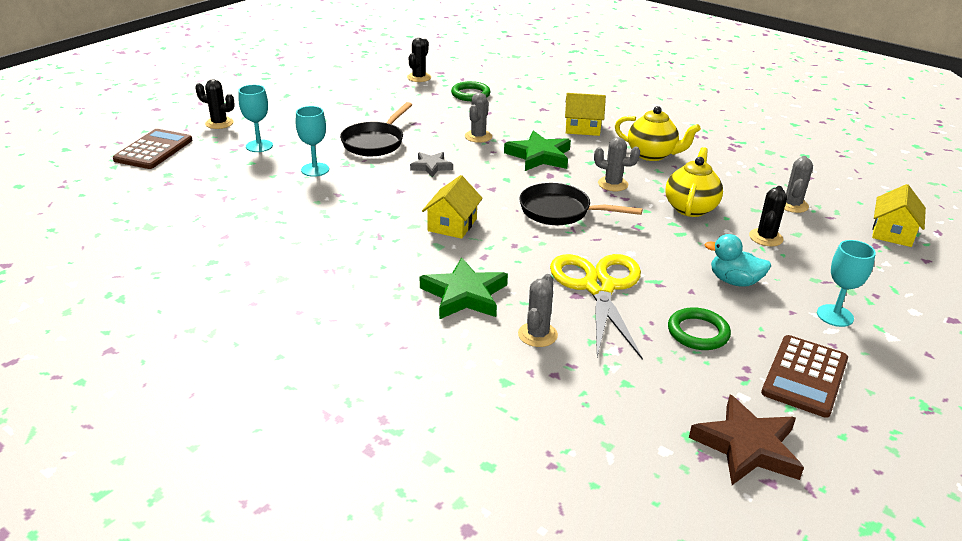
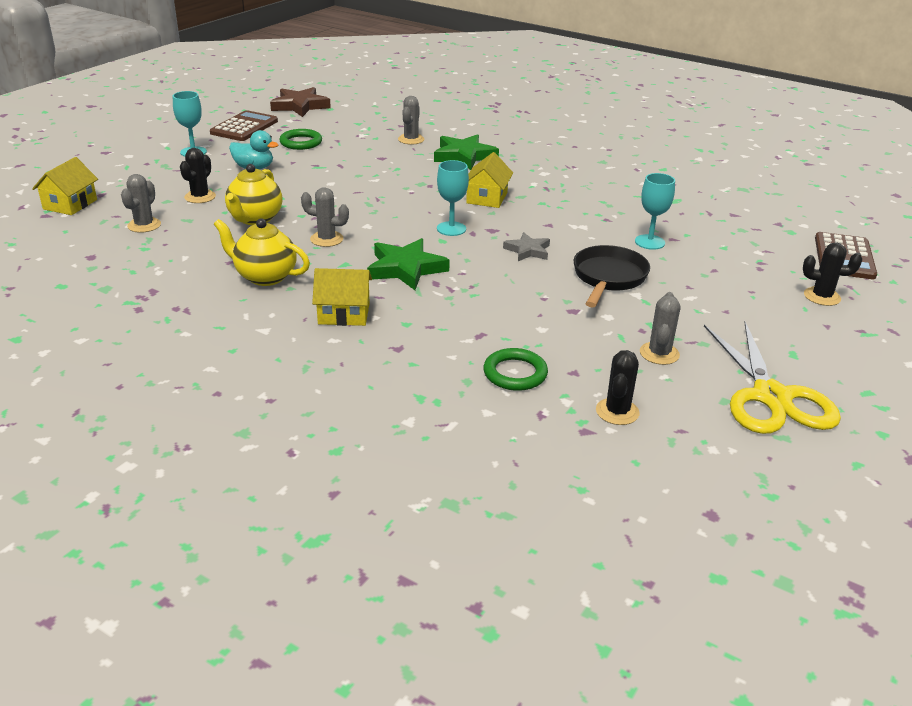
camera: 175 degrees right, 0 degrees up
turquoise goblet [238,85,273,152] -> turquoise goblet moved to [437,160,469,236]
grey cactus [465,93,492,143] -> grey cactus moved to [640,292,680,365]
black pan [519,183,643,225] -> none
yellow scissors [550,254,643,360] -> yellow scissors moved to [704,322,841,434]

